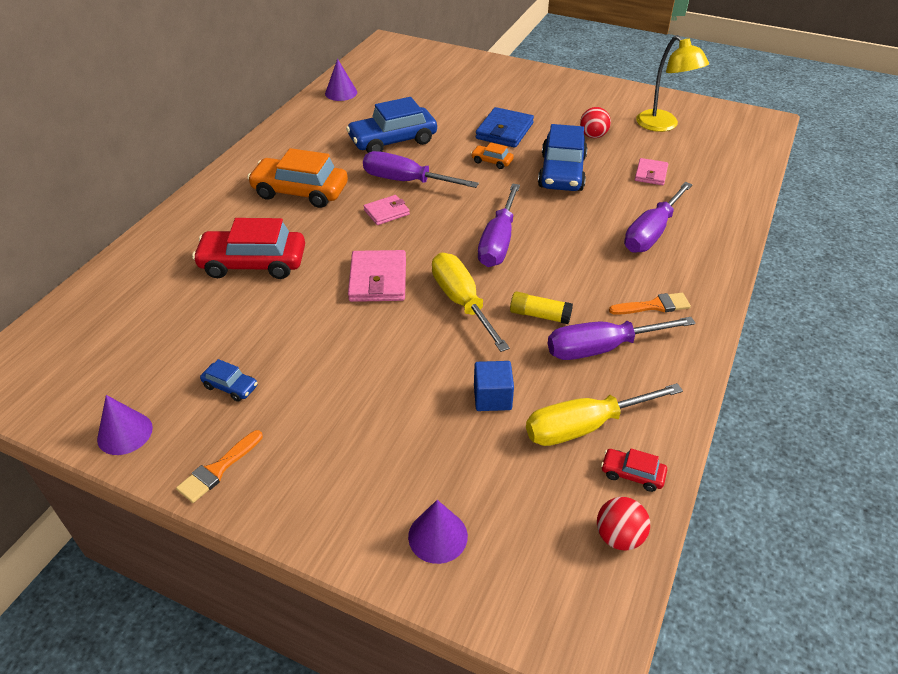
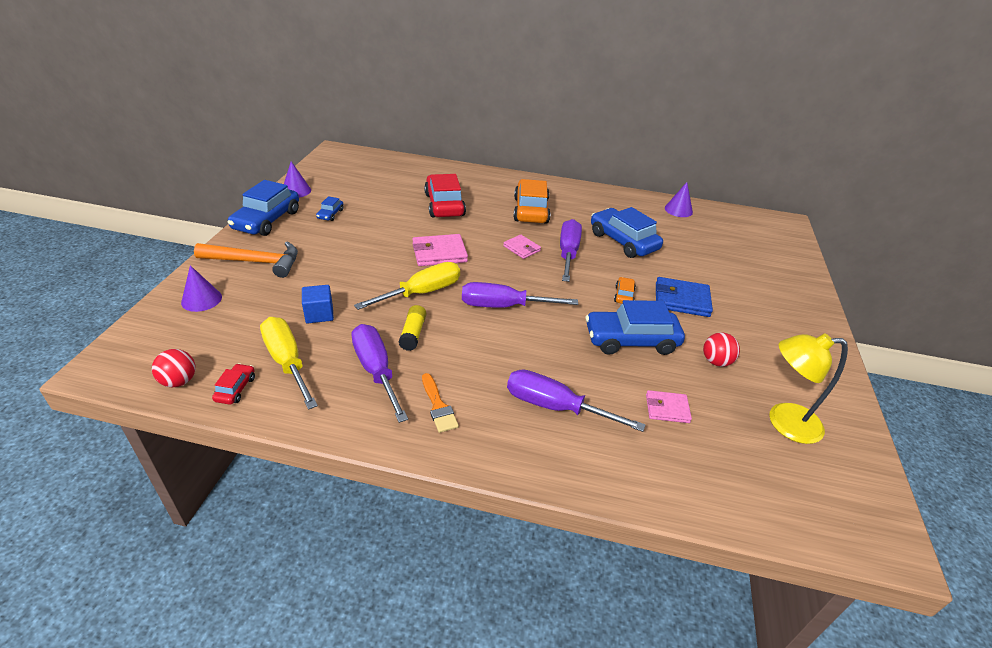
camera: 75 degrees right, 5 degrees down
orange brush [176,430,263,503] -> blue car [228,180,299,236]
yellow lamp [636,35,709,132] -> yellow lamp turned 45 degrees clockwise [769,333,848,444]
none -> orange hammer [194,242,298,278]

